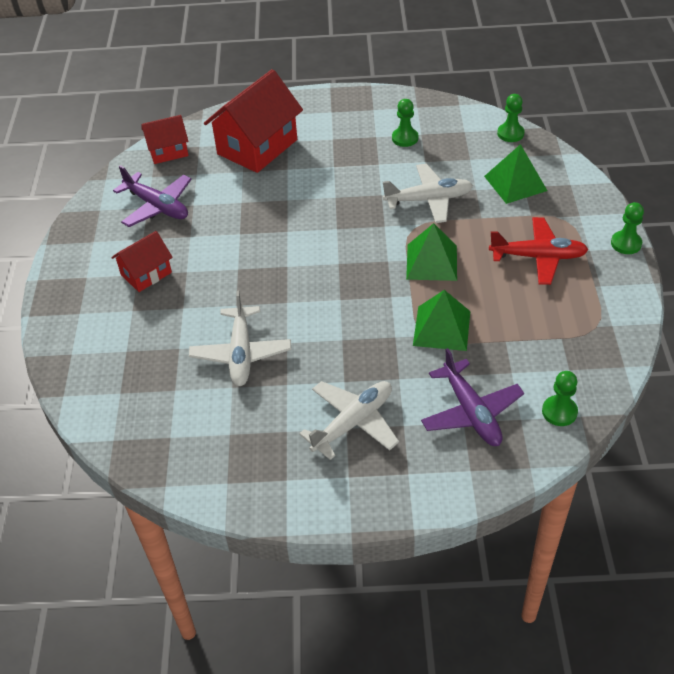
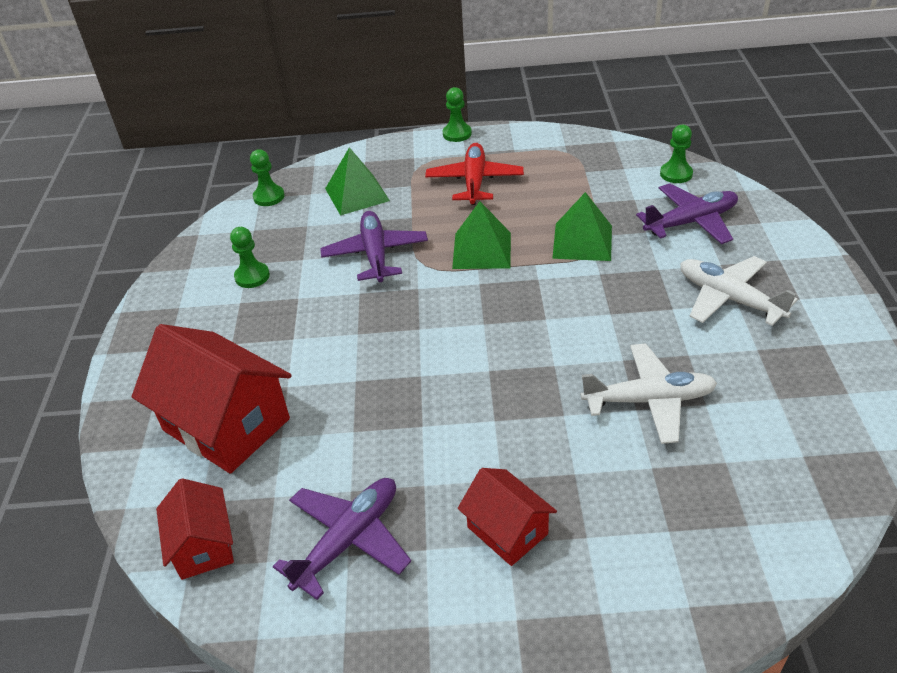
camera: 90 degrees left, 5 degrees down
white plane [383,164,473,223] -> purple plane [320,211,428,282]

